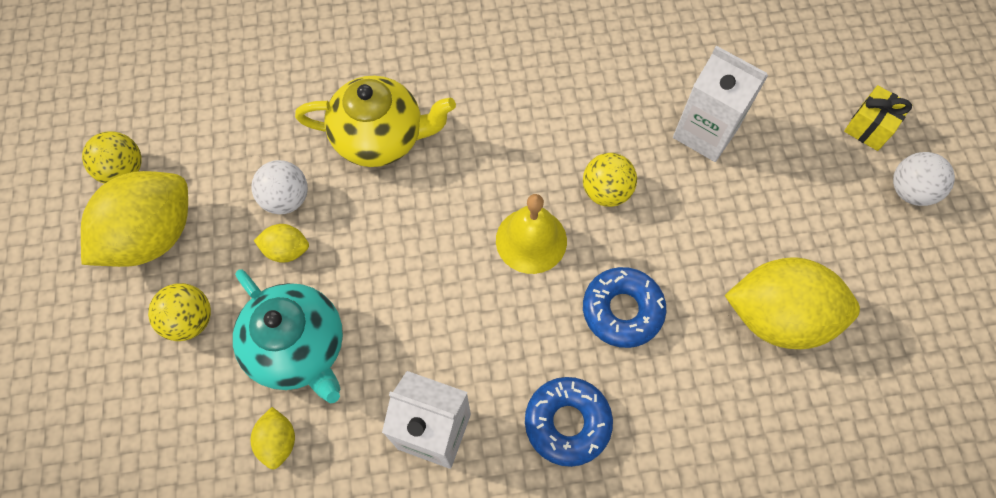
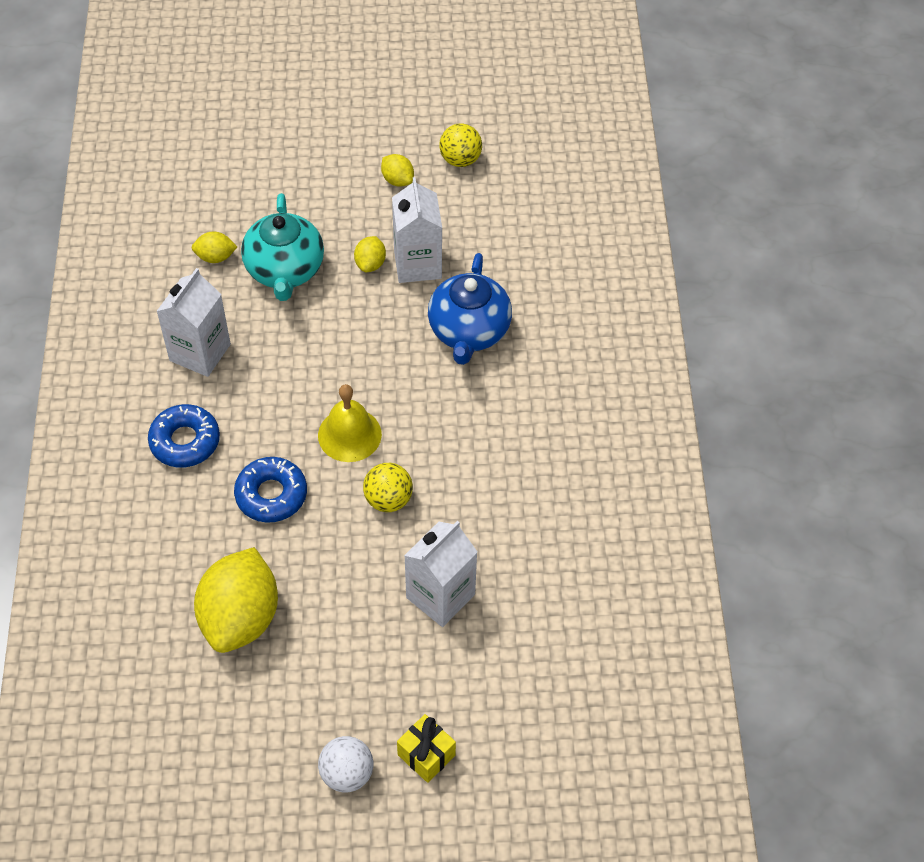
camera: 95 degrees right, 10 degrees down
yellow lemon [81,171,188,267] -> yellow lemon [381,154,414,187], size x0.45
yellow ball [148,283,211,341] -> none
turquoise teapot [233,269,343,403] -> turquoise teapot turned 60 degrees counterclockwise [241,193,324,301]
white ball [251,160,308,215] -> white carton [392,177,442,283]
yellow teapot [295,76,456,167] -> blue teapot [428,253,512,365]

